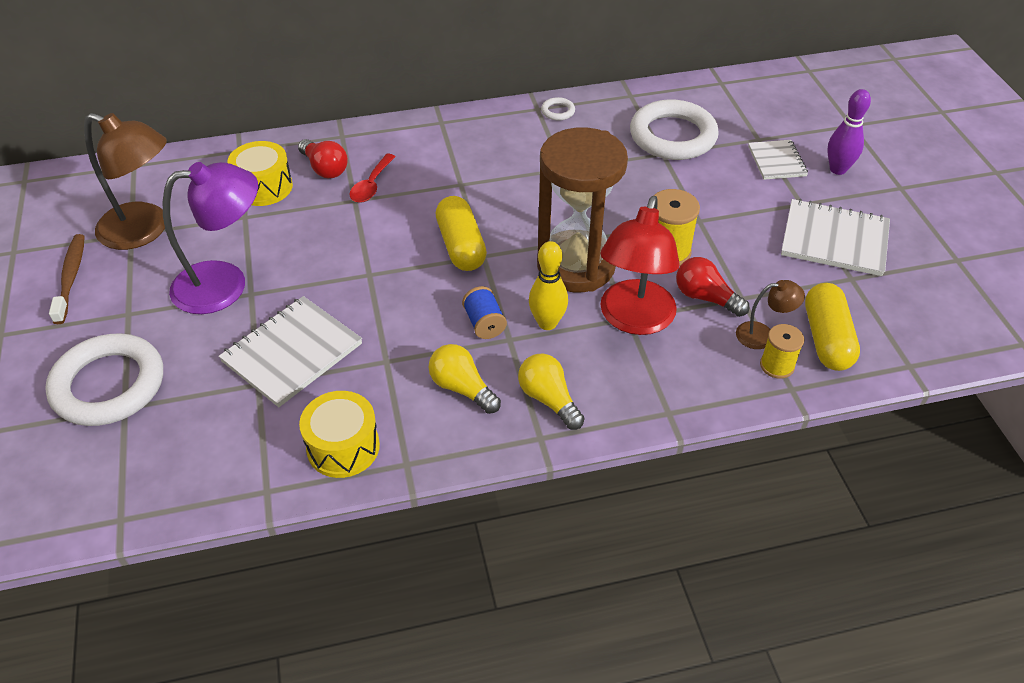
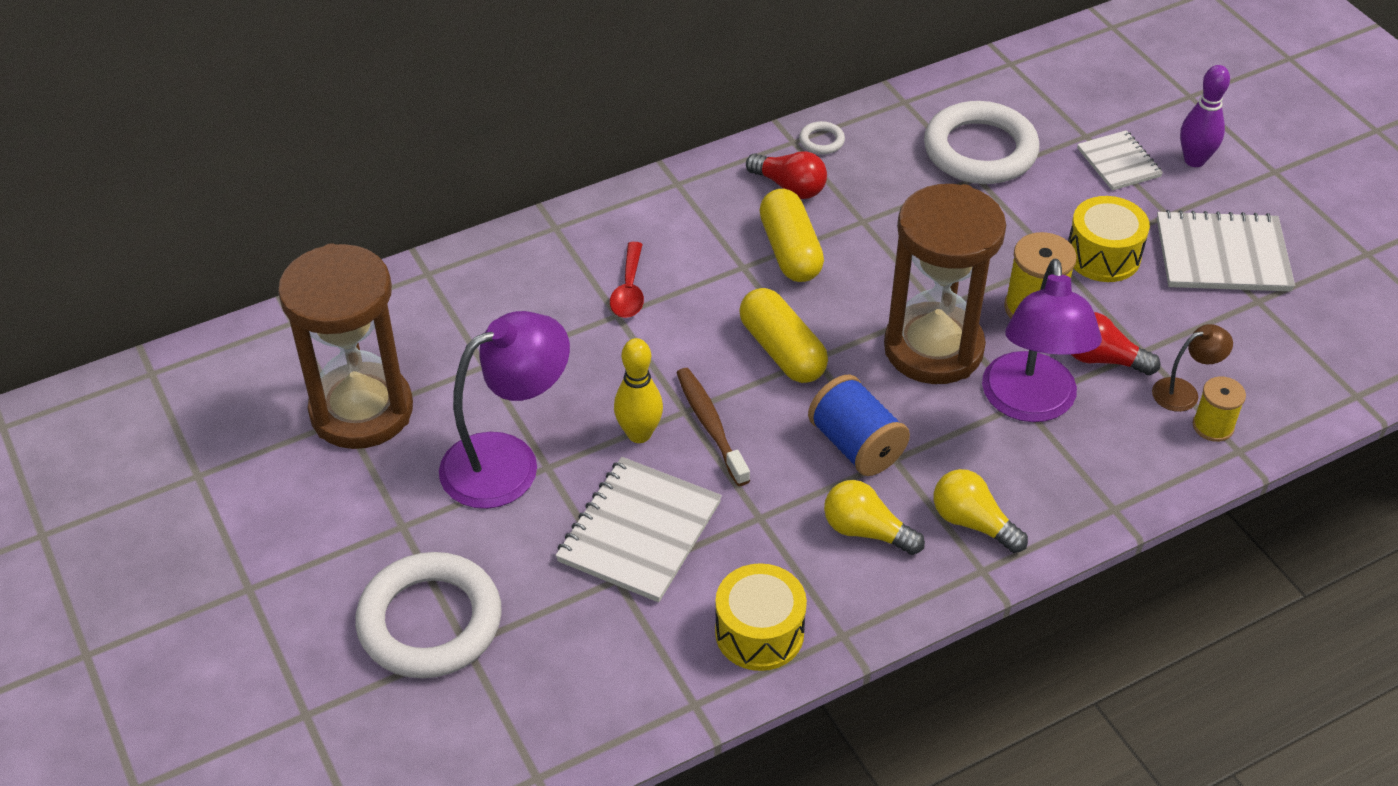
camera: 15 degrees left, 0 degrees up
brown toothbrush [49,234,85,324] -> brown toothbrush moved to [677,368,750,486]
brown lamp [84,113,167,250] -> brown hourglass [278,243,413,449]
yellow drum [227,141,293,206] -> yellow drum moved to [1068,196,1150,282]
red light bulb [298,139,348,178] -> red light bulb moved to [746,151,827,199]
blue spool [462,286,507,339] -> blue spool [808,375,910,476], size x1.55
yellow bowling pin [529,241,568,330] -> yellow bowling pin moved to [614,338,663,443]
red lamp [600,196,679,335] -> purple lamp [982,258,1102,422]
yellow capsule [805,283,860,371] -> yellow capsule moved to [759,189,824,282]

